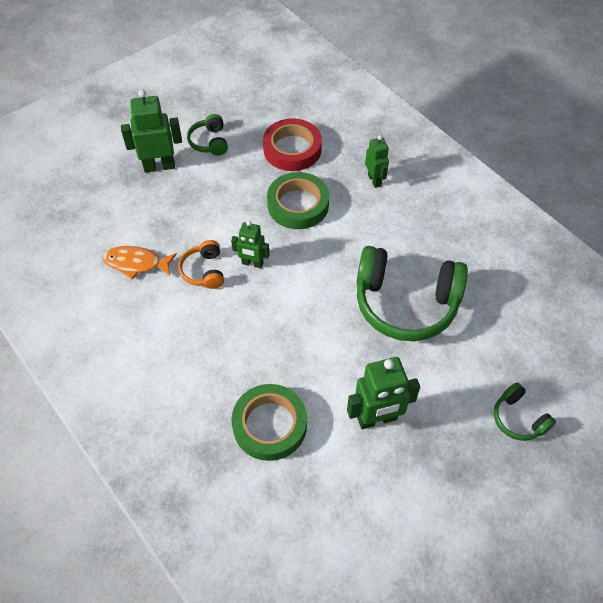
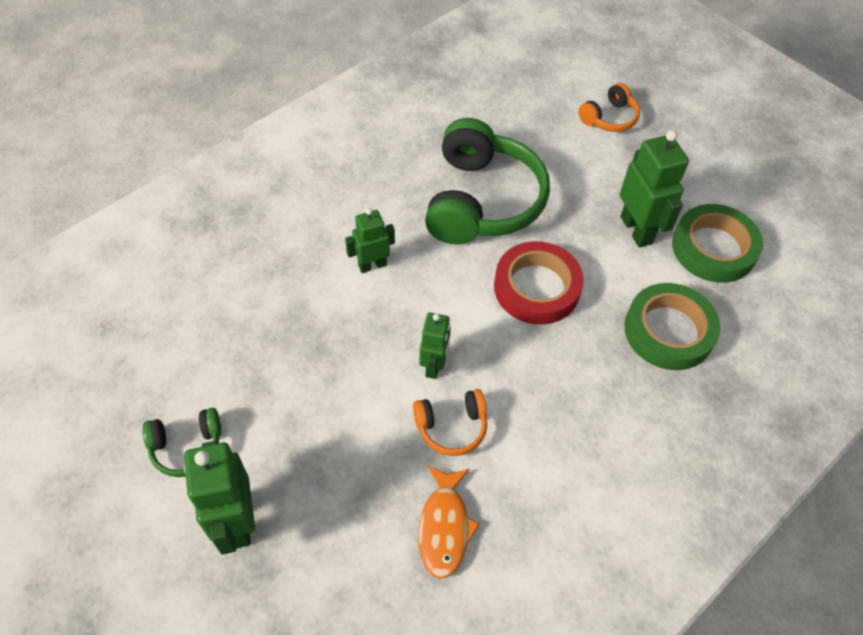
camera: 95 degrees left, 0 degrees up
red tape [263,118,322,171] -> red tape moved to [494,241,584,324]
green tape [267,172,329,229] -> green tape moved to [672,204,763,283]
green robot [365,135,389,188] -> green robot moved to [345,208,395,273]
green headphones [494,382,556,441] -> orange headphones [578,83,640,132]

